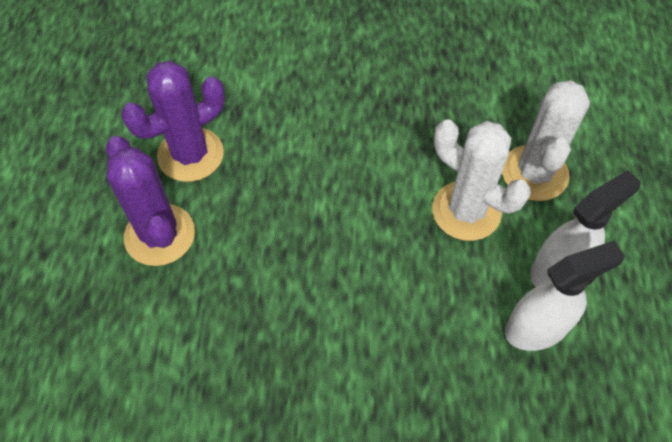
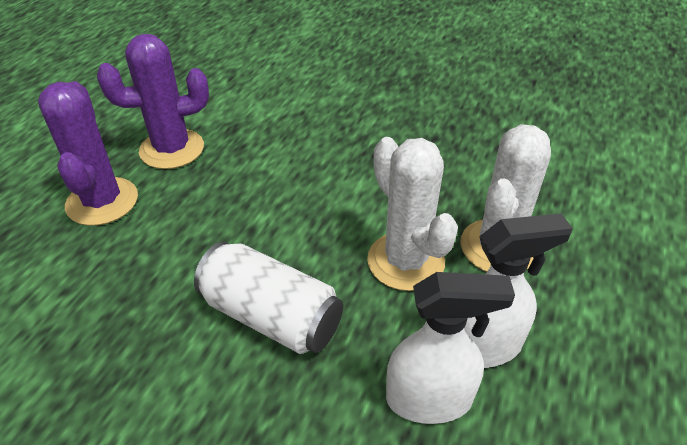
camera: 20 degrees right, 15 degrees down
none -> white can [194,242,343,354]

